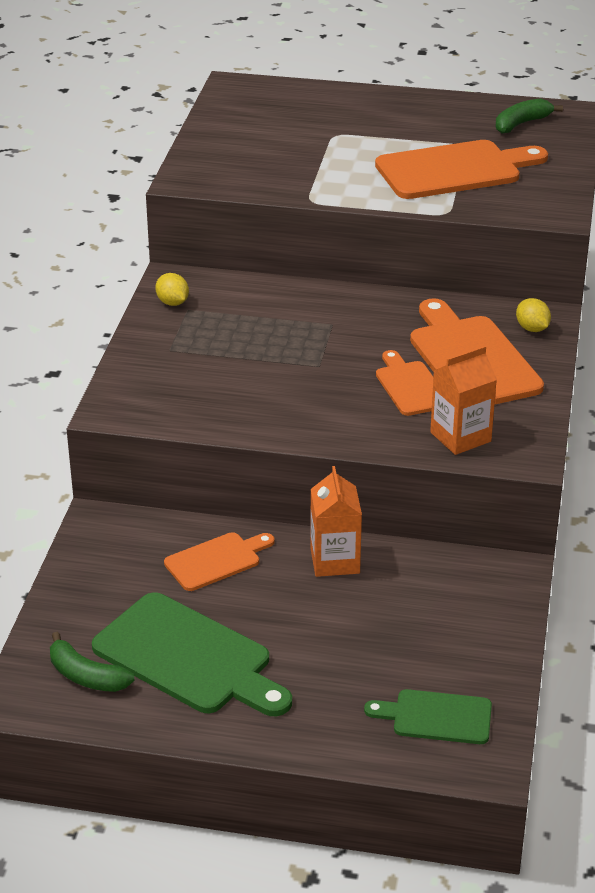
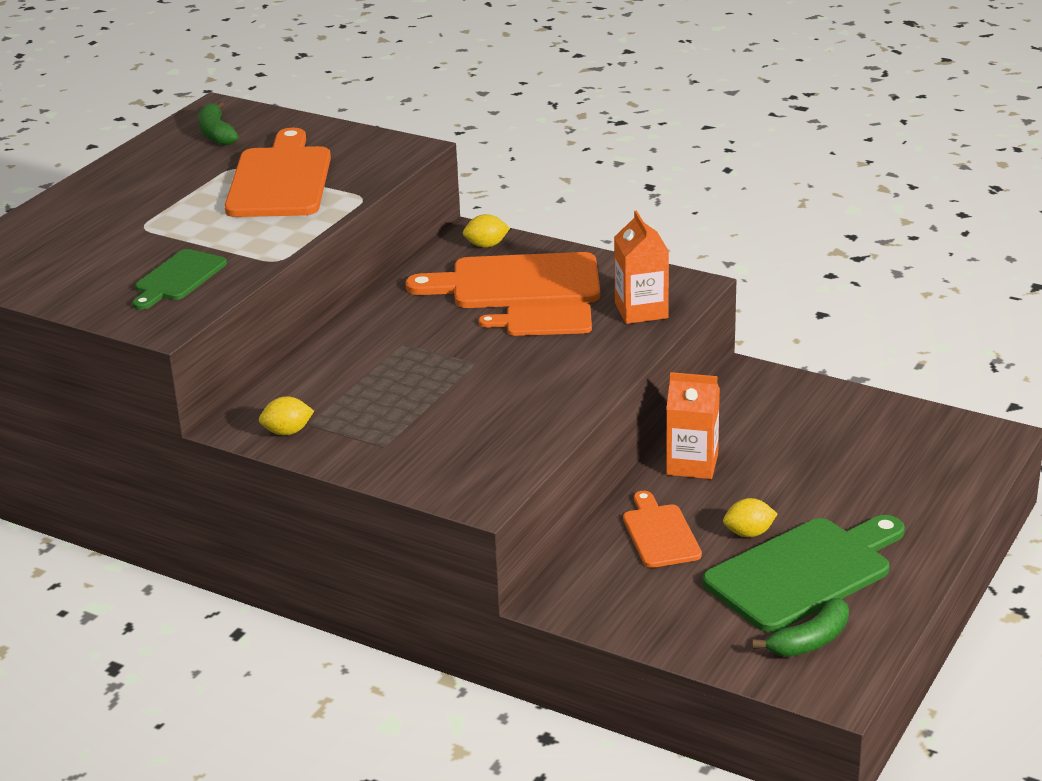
camera: 70 degrees left, 5 degrees down
green cutting board [364,689,492,744] -> green cutting board moved to [132,249,227,310]
none -> yellow lemon [723,498,778,537]

